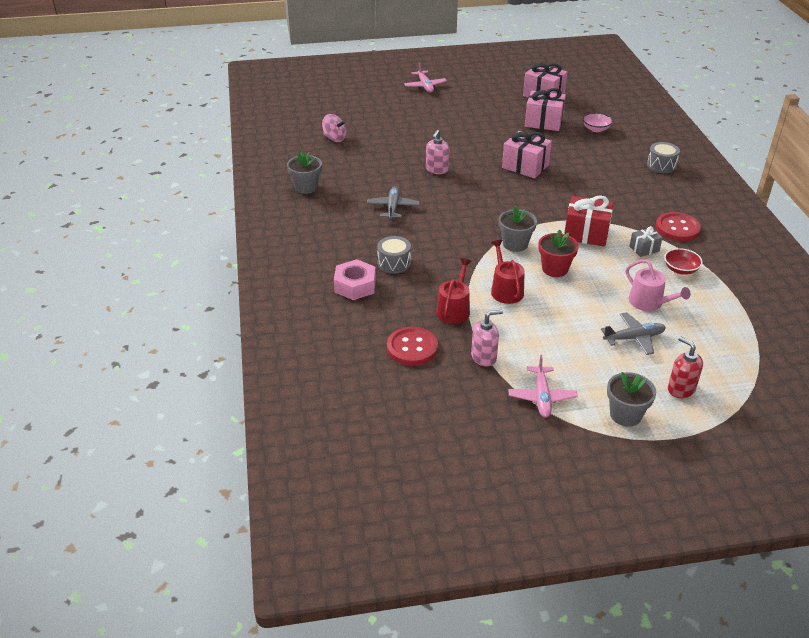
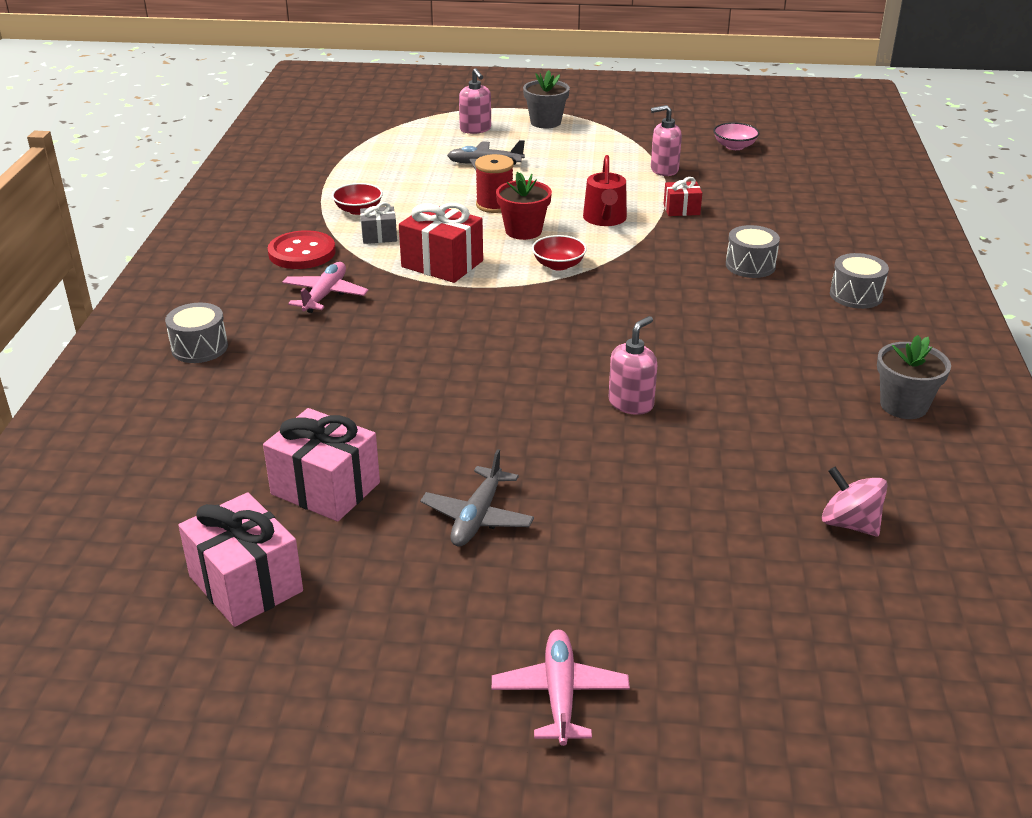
camera: 165 degrees left, 5 degrees down
pink nut [334,259,376,300] -> none
grey plane [367,186,420,220] -> grey plane moved to [420,449,534,547]
red button [387,327,438,366] -> none
red watering can [436,258,472,324] -> red gift [664,177,702,216]
grey flower pot [499,206,537,252] -> red bowl [532,235,587,271]
pink gift [502,131,552,179] -> none
pink plane [508,355,578,418] -> pink plane moved to [282,262,368,313]
pink bowl [583,113,613,132] -> pink bowl moved to [714,122,760,150]
pink watering can [626,259,690,311] -> none
red soap dispenser [668,336,703,398] -> pink soap dispenser [459,68,491,134]
none -> red spool [475,154,514,213]
none -> grey drum [830,253,889,309]

